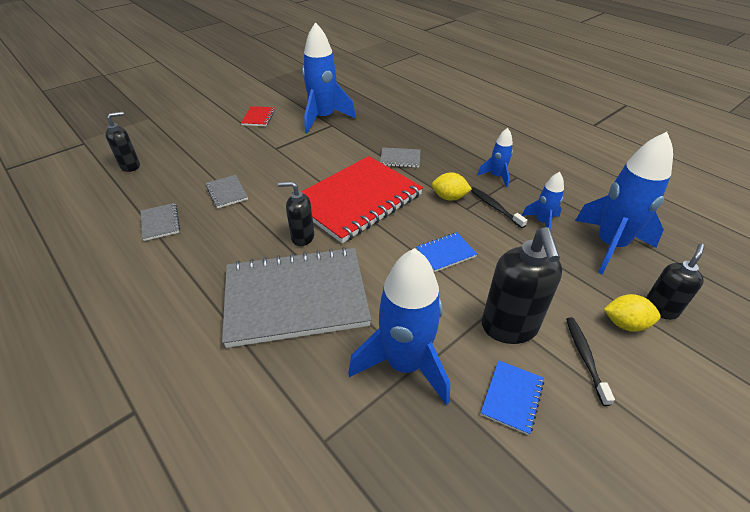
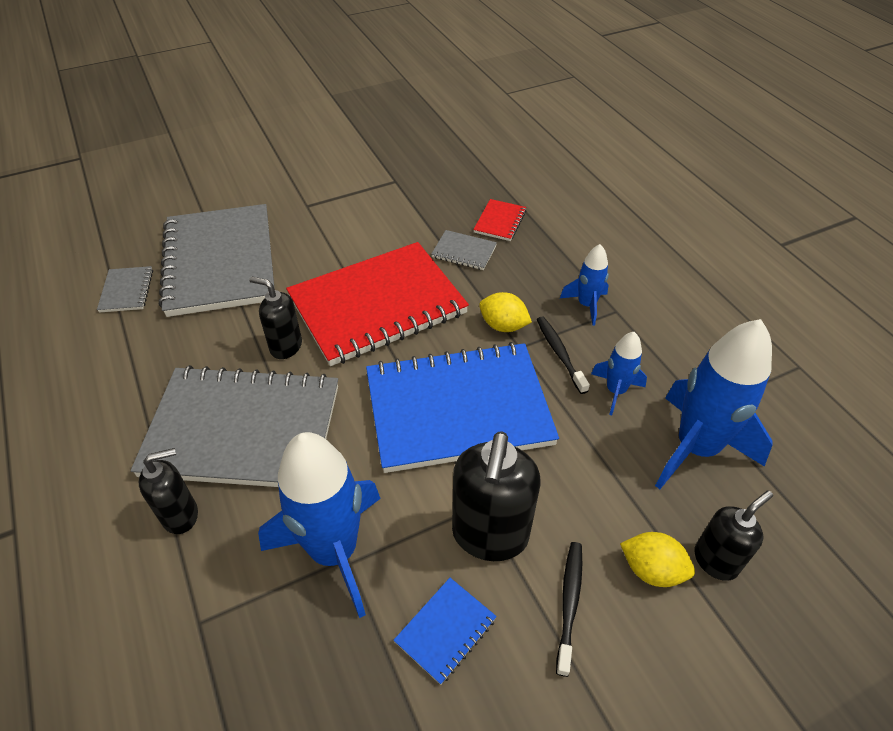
camera: 15 degrees right, 5 degrees up
black soap dispenser [105,111,140,172] -> black soap dispenser moved to [139,448,198,534]
grey notebook [206,175,248,208] -> grey notebook [159,204,275,317], size x2.49
red notebook [241,106,275,126] -> red notebook moved to [473,199,526,241]
blue rocket [302,22,356,134] -> none
blue notebook [416,232,477,272] -> blue notebook [366,342,559,473], size x2.49

